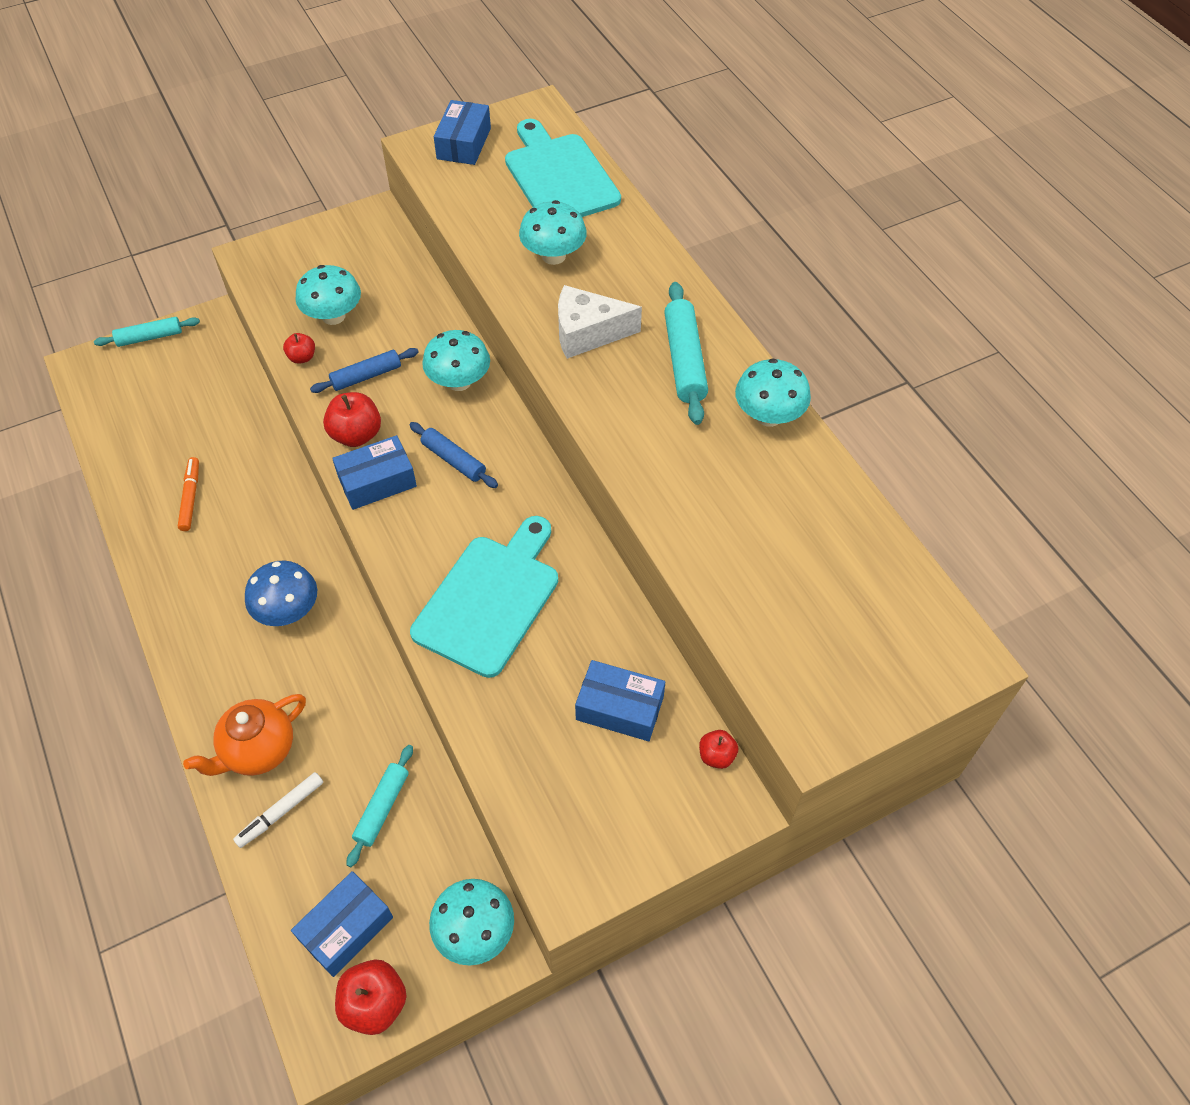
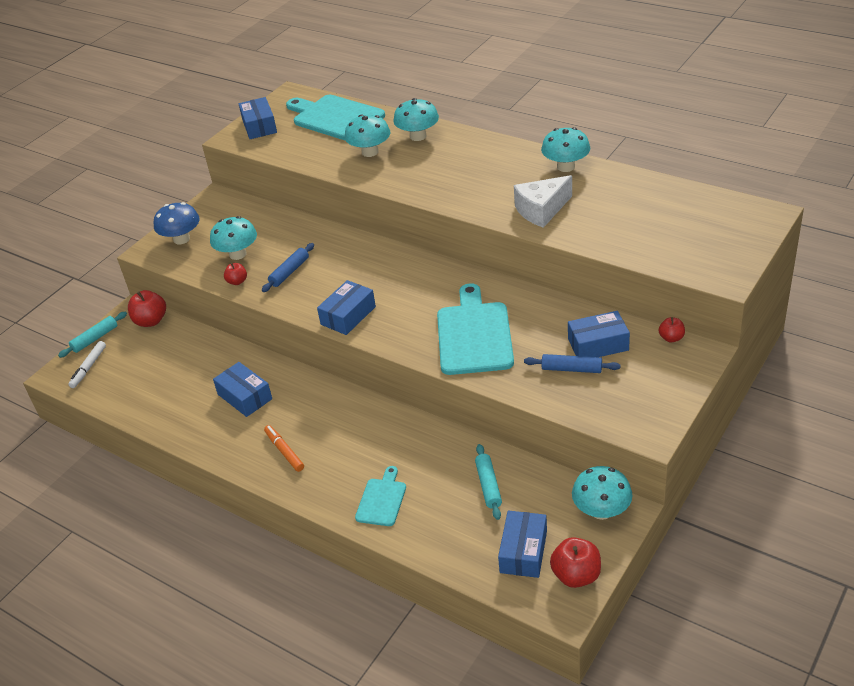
camera: 25 degrees left, 15 degrees down
orange marker [178,457,199,531] -> orange marker moved to [264,425,304,472]
orange teapot [183,694,306,776] -> turquoise cutting board [355,466,406,526]
white marker [233,772,323,848] -> white marker moved to [68,341,106,388]
blue mushroom [245,560,317,626] -> blue mushroom moved to [154,202,200,244]
red apple [323,392,381,447] -> red apple moved to [128,290,166,327]
blue rolling pin [409,422,498,488] -> blue rolling pin moved to [524,354,620,373]
turquoise mushroom [422,330,490,391] -> turquoise mushroom moved to [393,98,439,141]
white cheese [558,285,642,359] -> white cheese moved to [514,175,572,228]
turquoise rolling pin [664,282,708,425] -> none
none -> blue box [213,362,272,417]

